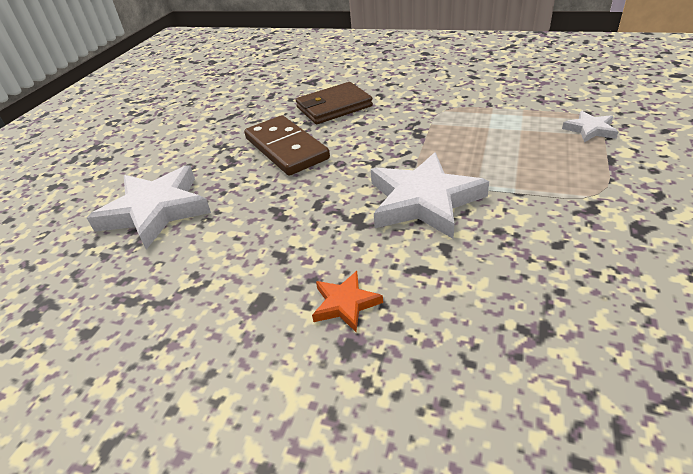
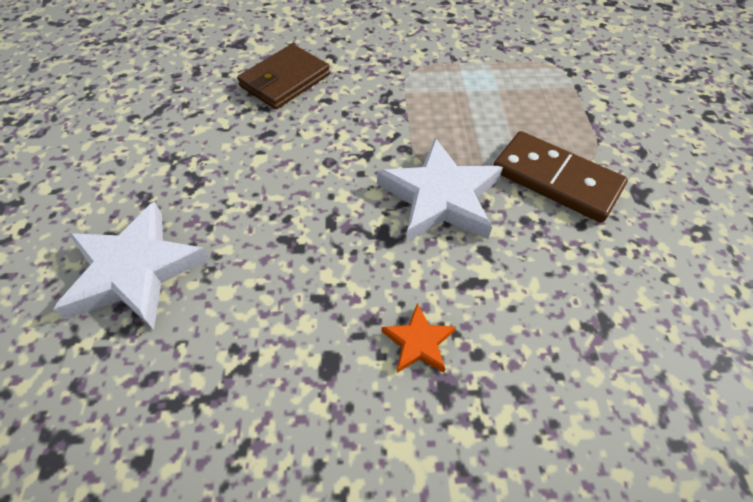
camera: 25 degrees left, 15 degrees up
brown domino [244,115,330,176] -> brown domino moved to [493,131,628,223]
white star [562,111,618,142] -> none

